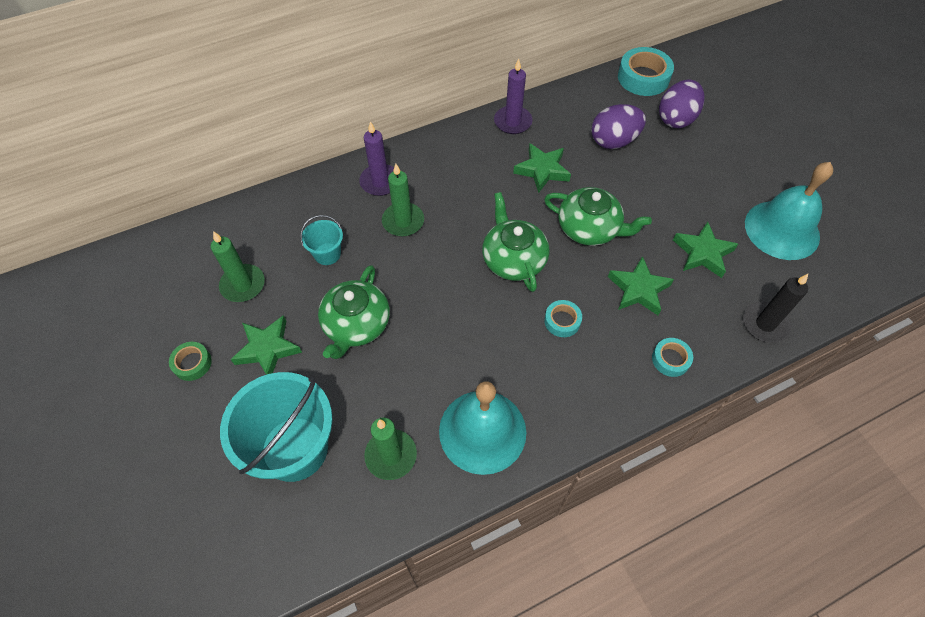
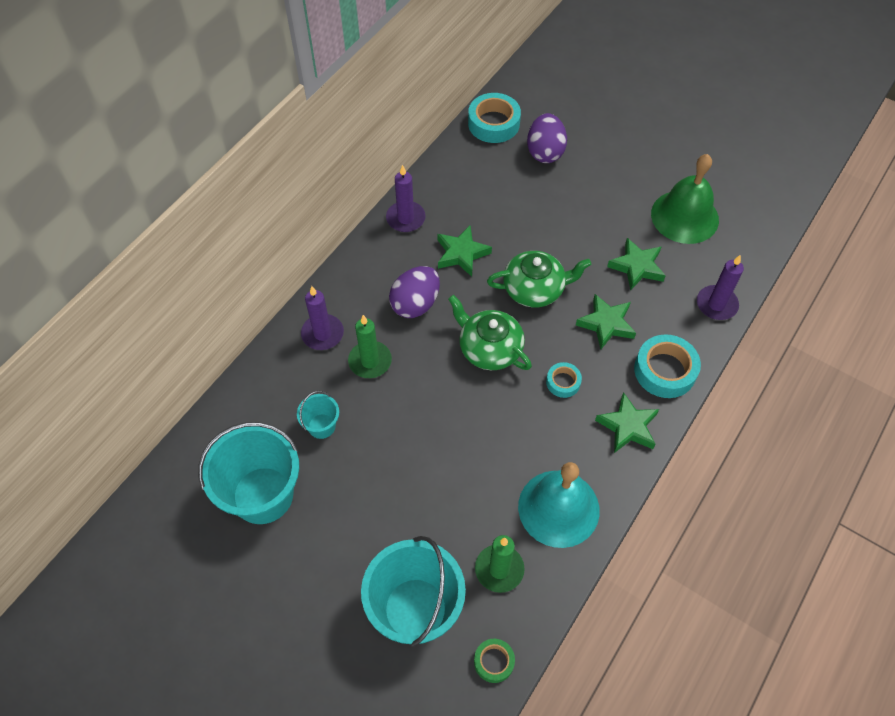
camera: 30 degrees left, 0 degrees up
green tape [169,342,212,381] -> green tape moved to [474,639,515,683]
green candle [211,231,265,302] -> turquoise bucket [198,422,299,524]
green star [231,315,302,375] -> green star moved to [595,392,659,453]
green teapot [318,265,390,359] -> none
purple egg [592,104,646,149] -> purple egg moved to [389,266,440,318]
turquoise tape [652,338,693,377] -> turquoise tape [634,334,701,398], size x1.81
black candle [743,274,808,343] -> purple candle [697,255,744,320]
turquoise bell [745,162,833,260] -> green bell [651,154,719,244]

